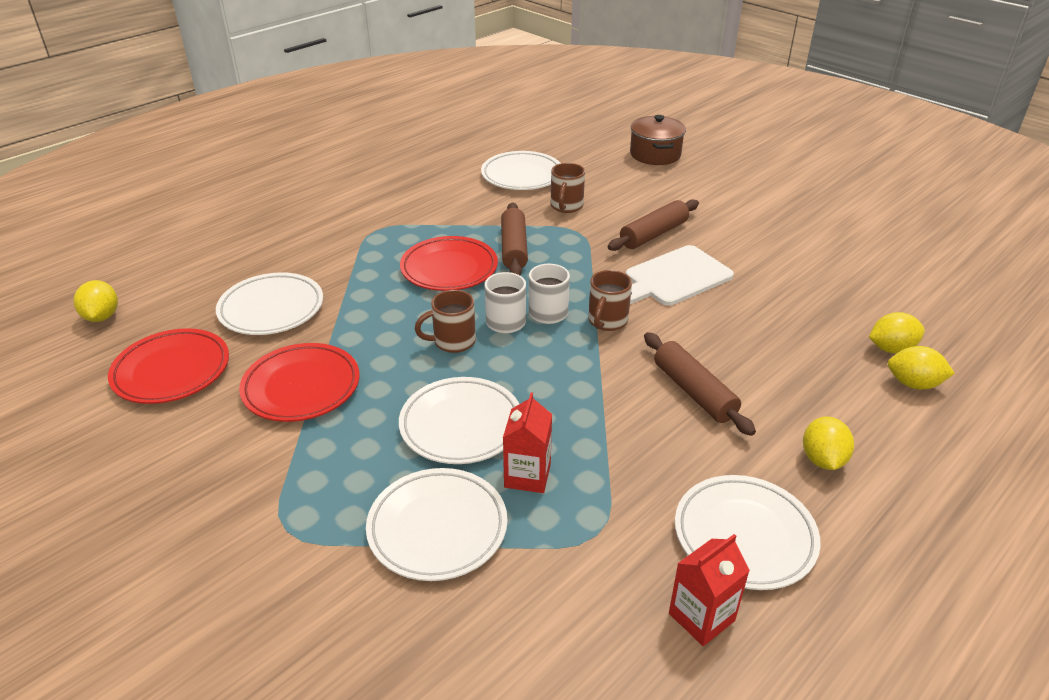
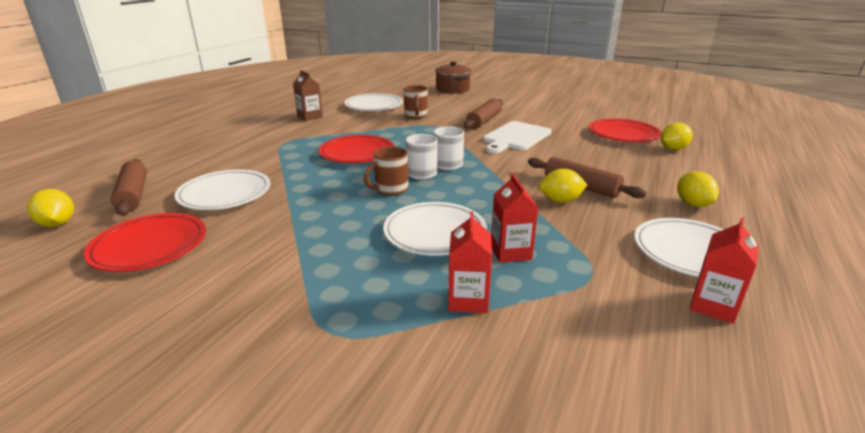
camera: 20 degrees left, 10 degrees down
red plate [239,343,360,422] -> red plate moved to [589,118,661,142]
white plate [366,468,507,581] -> red carton [448,211,492,313]
brown rolling pin [501,202,528,275] -> brown rolling pin moved to [111,159,147,216]
brown mug [588,270,632,331] -> none
yellow lemon [888,346,955,390] -> yellow lemon moved to [539,169,587,203]
none -> brown carton [293,70,323,121]

